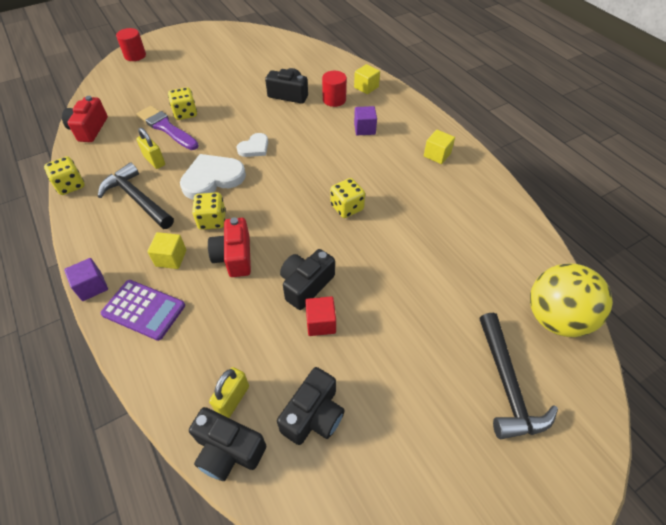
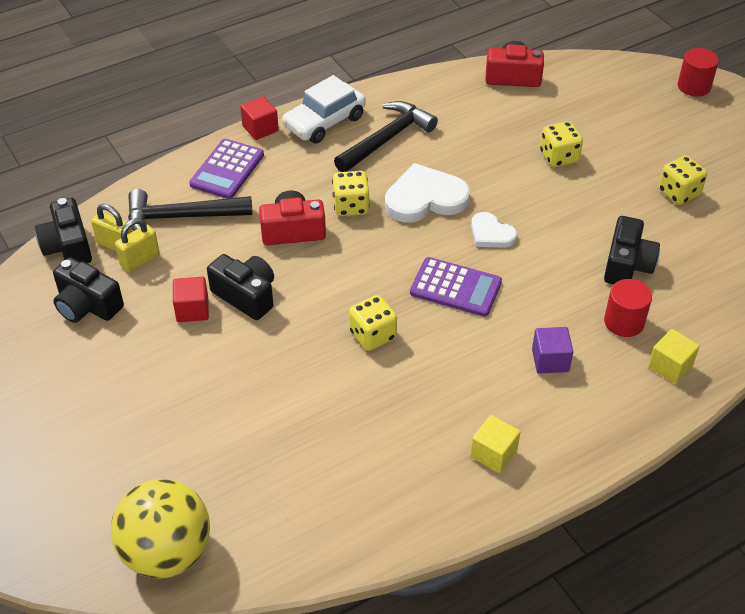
camera: 90 degrees right, 5 degrees down
yellow dice [44,156,85,195] -> yellow dice moved to [659,156,707,205]
purple cube [64,258,108,301] -> red cube [240,96,279,140]
purple brush [136,106,199,150] -> none
yellow padlock [136,128,165,169] -> yellow padlock moved to [115,218,160,272]
yellow cube [147,232,186,269] -> none
white heart [180,154,246,199] -> white heart turned 75 degrees counterclockwise [385,163,470,223]
black camera [189,407,266,481] -> black camera turned 45 degrees counterclockwise [35,198,92,263]
black hammer [479,313,558,439] -> black hammer moved to [128,189,253,231]
none -> white car [282,75,366,144]
none -> purple calculator [410,257,502,317]

